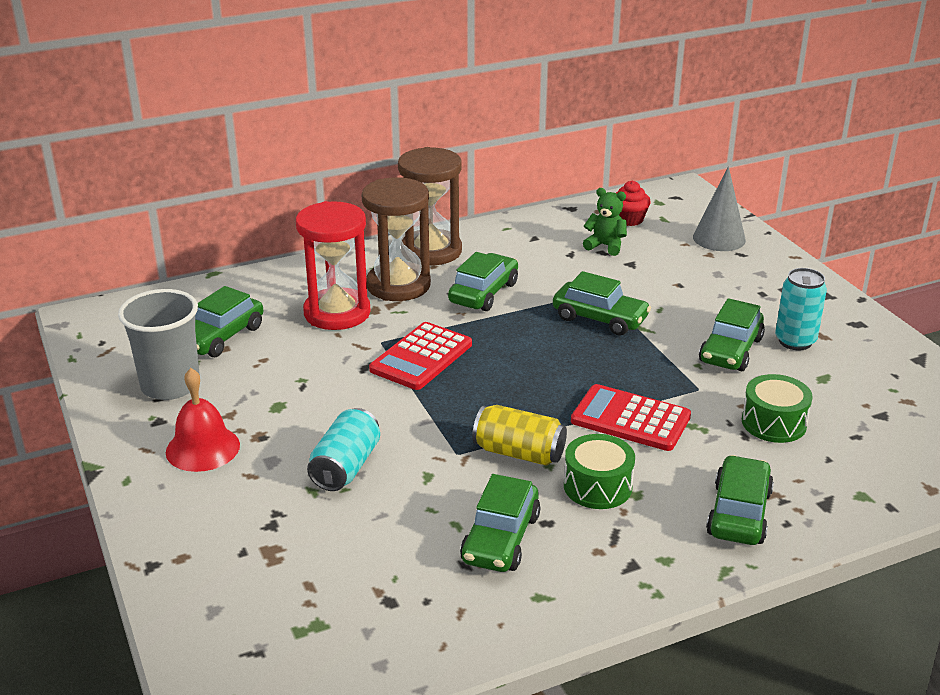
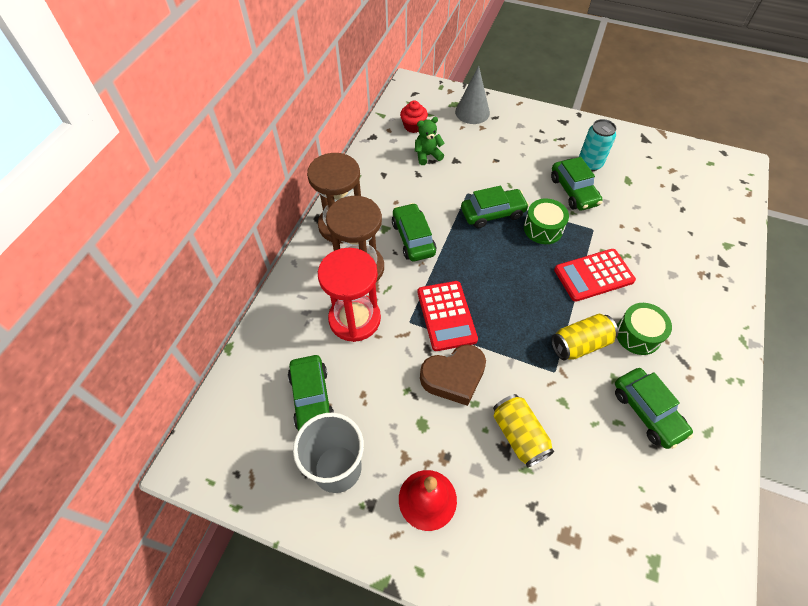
camera: 45 degrees left, 25 degrees up
turquoise can [307,408,380,491] -> yellow can [493,394,554,467]
green car [706,455,774,545] -> none
green drum [742,374,813,443] -> green drum moved to [524,198,569,244]
none -> brown heart [420,344,486,406]

